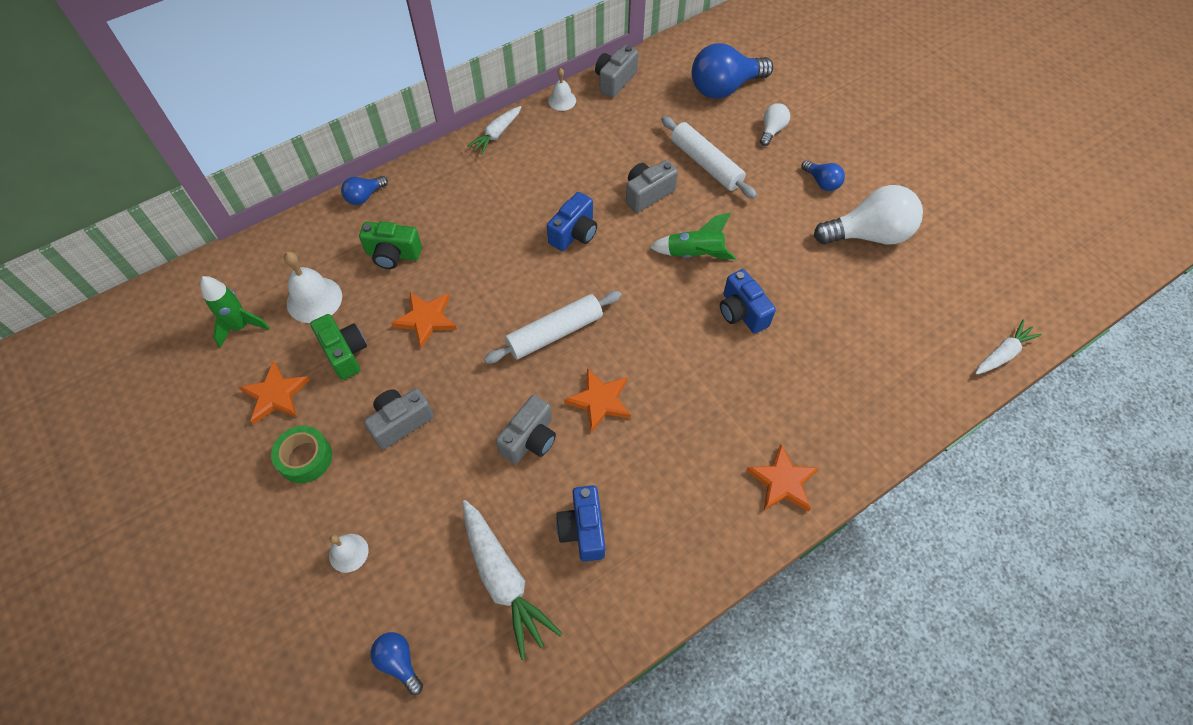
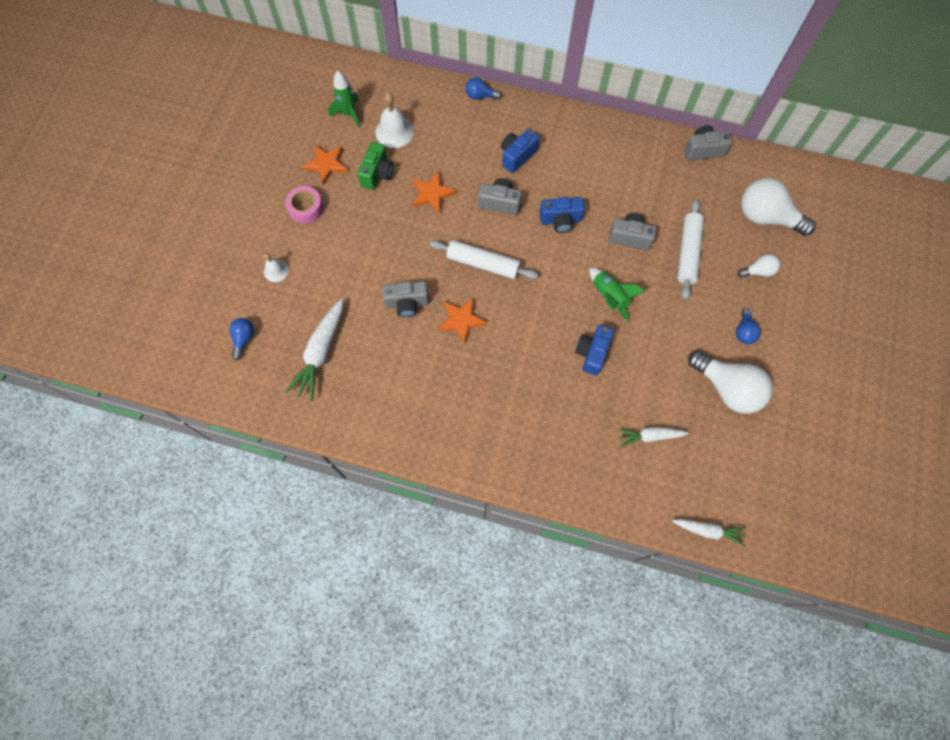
camera: 50 degrees right, 10 degrees up
green tape [271,426,332,483] -> pink tape [285,186,324,224]
green camera [359,221,422,269] -> none
grey camera [364,388,434,450] -> grey camera moved to [478,178,522,215]
white carrot [467,106,521,155] -> white carrot moved to [618,427,689,447]
white bell [548,68,576,111] -> none
blue camera [556,485,605,562] -> blue camera moved to [501,128,540,173]
blue light bulb [692,43,773,99] -> white light bulb [741,178,816,236]
orange star [746,444,819,511] -> none

